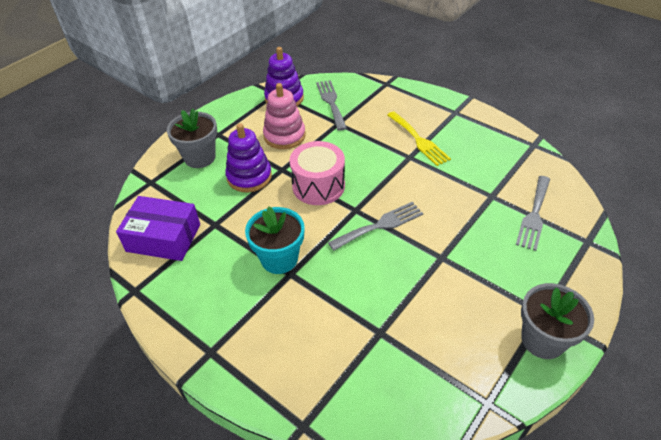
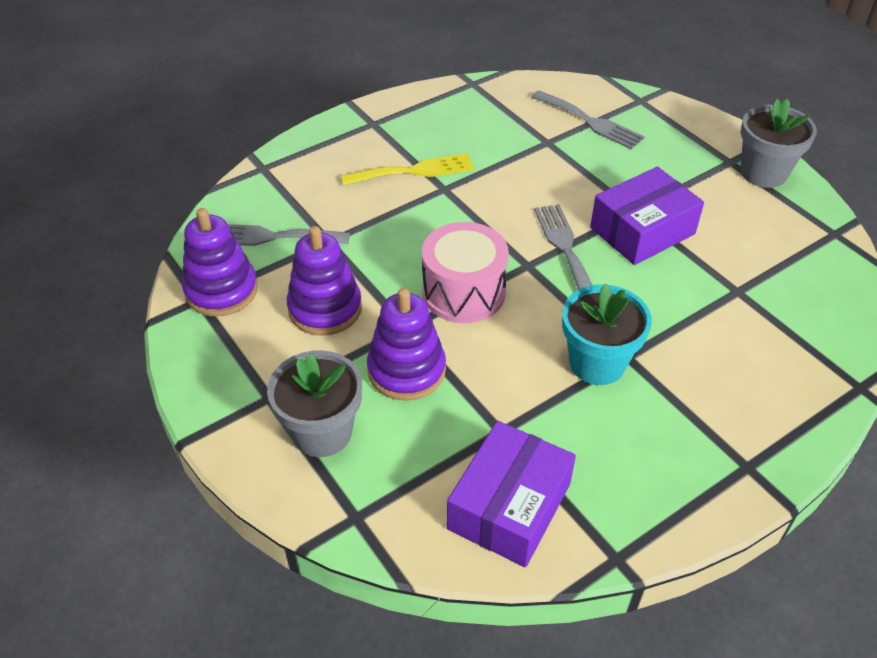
camera: 75 degrees left, 0 degrees up
pink stacking toy [263,83,306,149] -> purple stacking toy [287,226,362,336]
none -> purple box [590,167,704,265]

